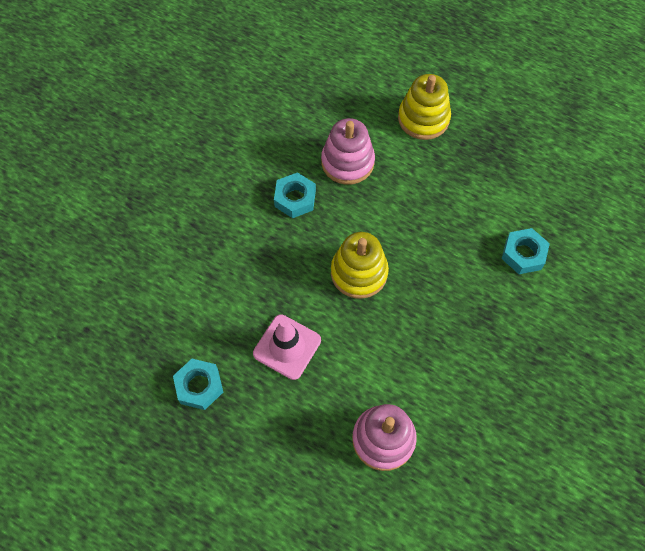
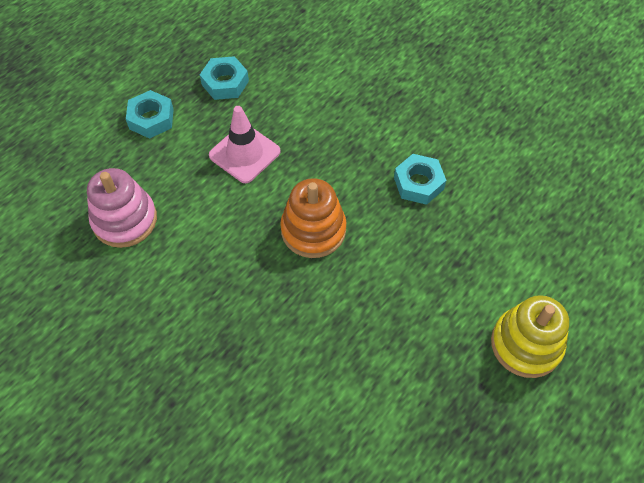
camera: 100 degrees right, 5 degrees down
pink stacking toy [321,118,375,185] -> none
yellow stacking toy [331,232,389,299] -> orange stacking toy [280,178,346,258]
turquoise nut [502,228,550,274] -> turquoise nut moved to [126,90,174,139]

